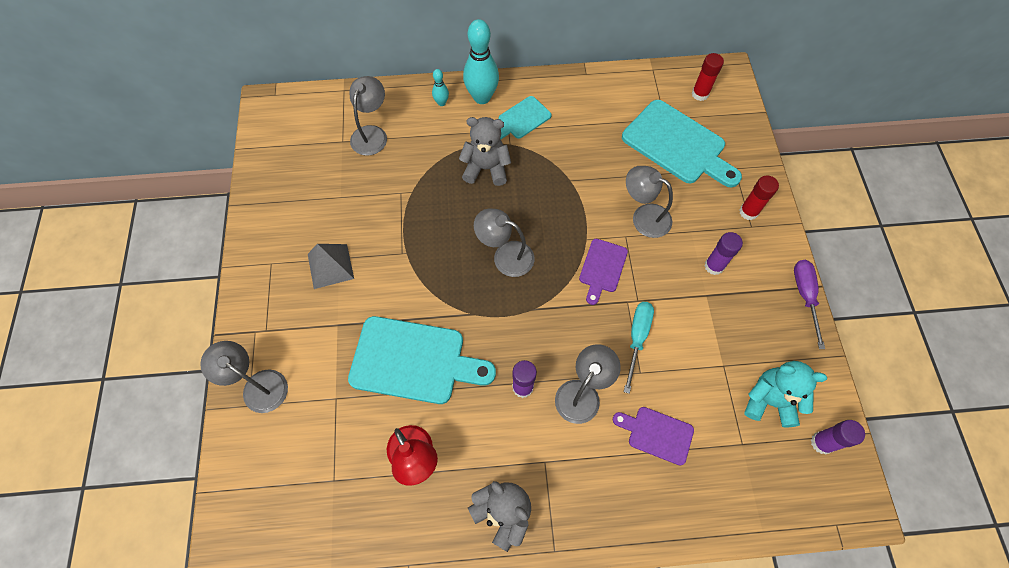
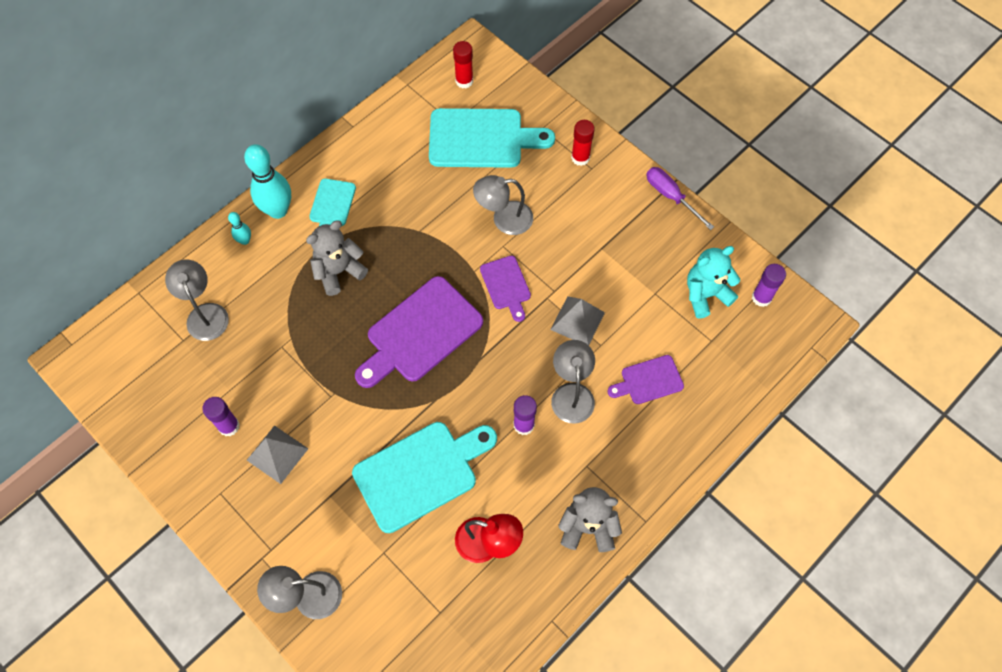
camera: 40 degrees left, 0 degrees up
grey lamp [474,209,535,277] -> purple cutting board [355,276,483,388]
turquoise screwdriver [624,302,654,394] -> grey pyramid [550,296,605,345]
purple glue stick [704,232,743,275] -> purple glue stick moved to [202,397,240,436]

